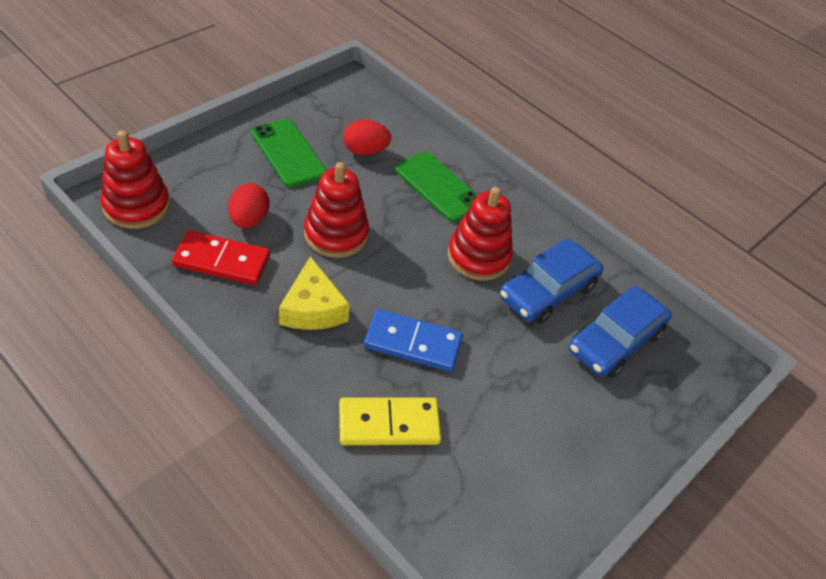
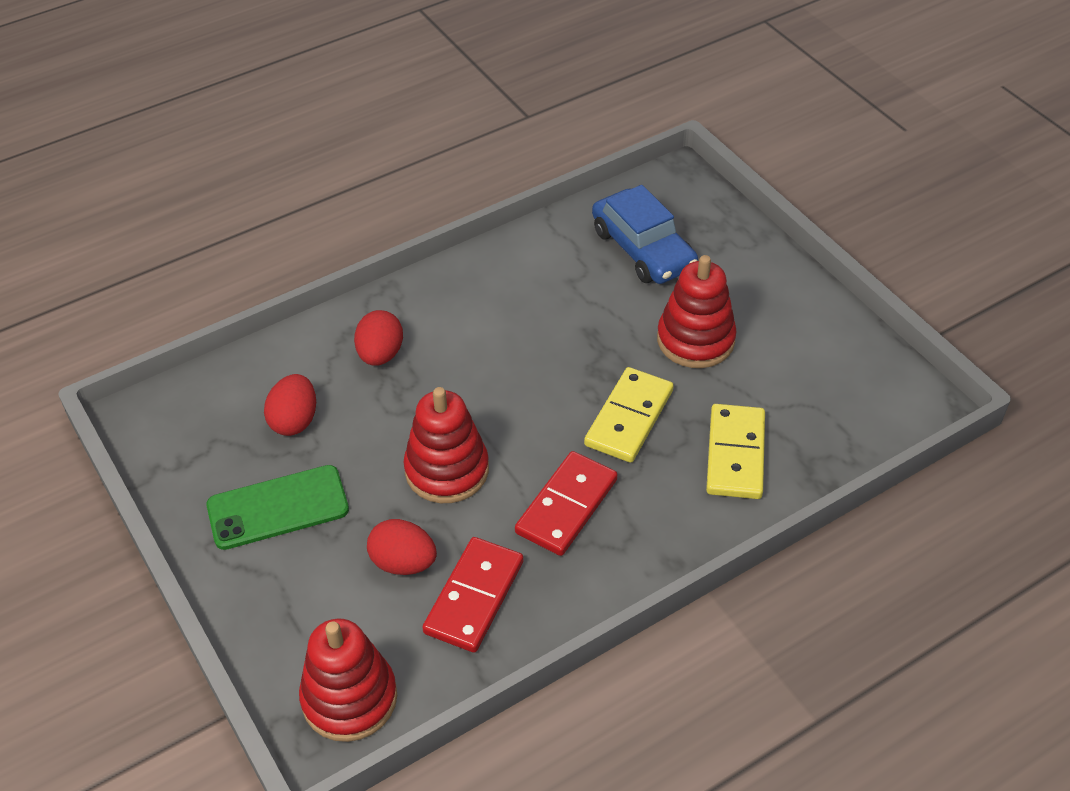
camera: 70 degrees left, 0 degrees up
yellow cheese [279,256,350,330] -> red domino [515,451,618,556]
blue domino [364,309,463,372] -> yellow domino [584,367,674,463]
green phone [395,152,477,222] -> red egg [354,310,403,366]
red stacking toy [447,187,513,281] -> red stacking toy moved to [657,255,737,368]
blue car [500,238,603,324] -> none

